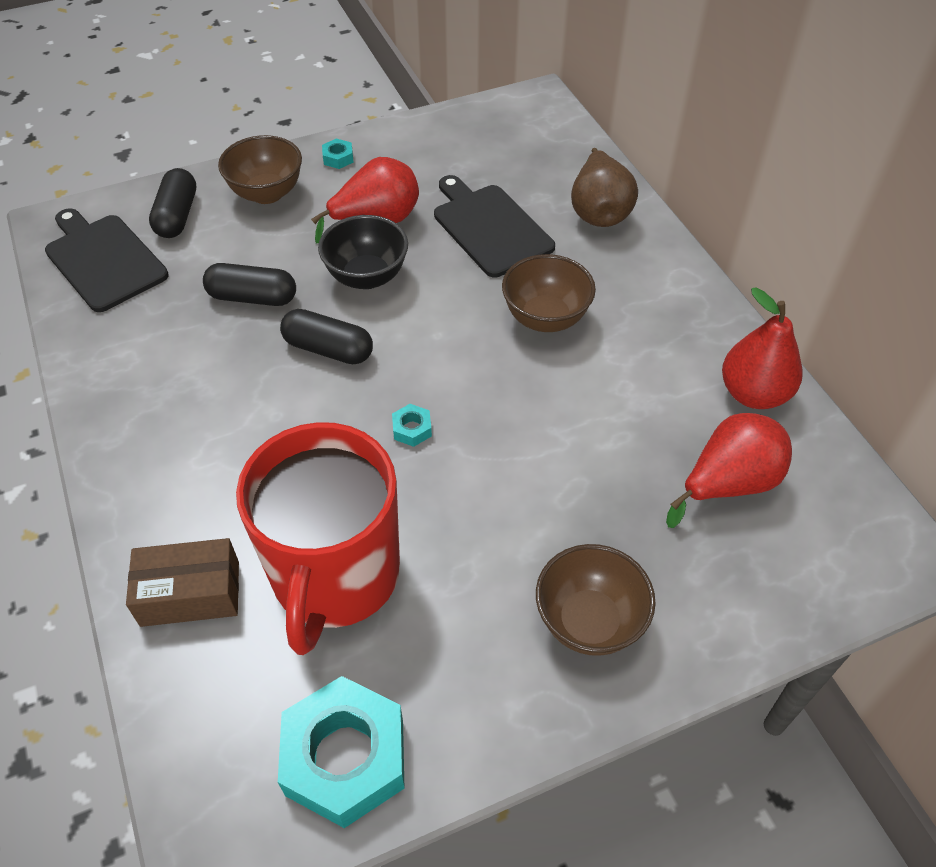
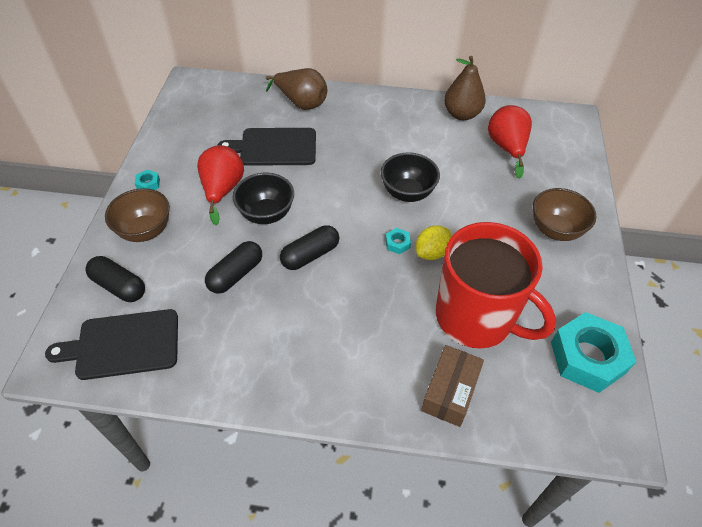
camera: 60 degrees left, 0 degrees up
brown bowl [502,254,596,332] -> none
red pear [722,287,803,409] -> brown pear [444,56,486,120]
none -> black bowl [381,152,440,202]
none -> yellow lemon [416,226,451,260]

